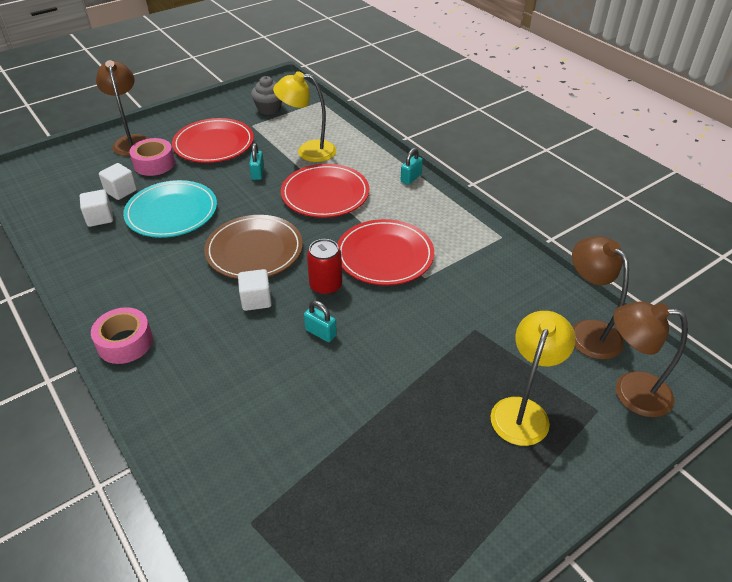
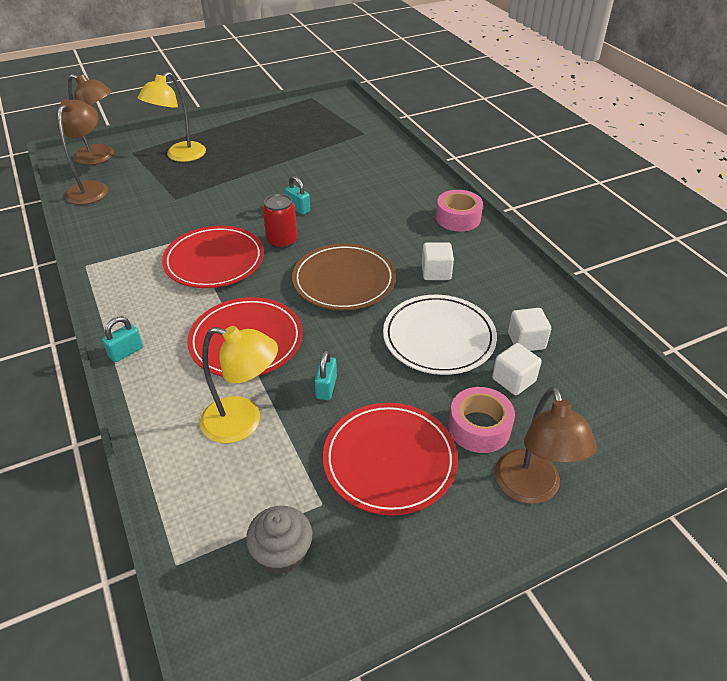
camera: 170 degrees left, 0 degrees up
turquoise plate [123,180,217,238] -> white plate [383,295,497,375]
white cube [238,269,272,311] -> white cube moved to [422,242,454,280]
brown lamp [572,236,629,360] -> brown lamp turned 150 degrees counterclockwise [57,99,108,205]

